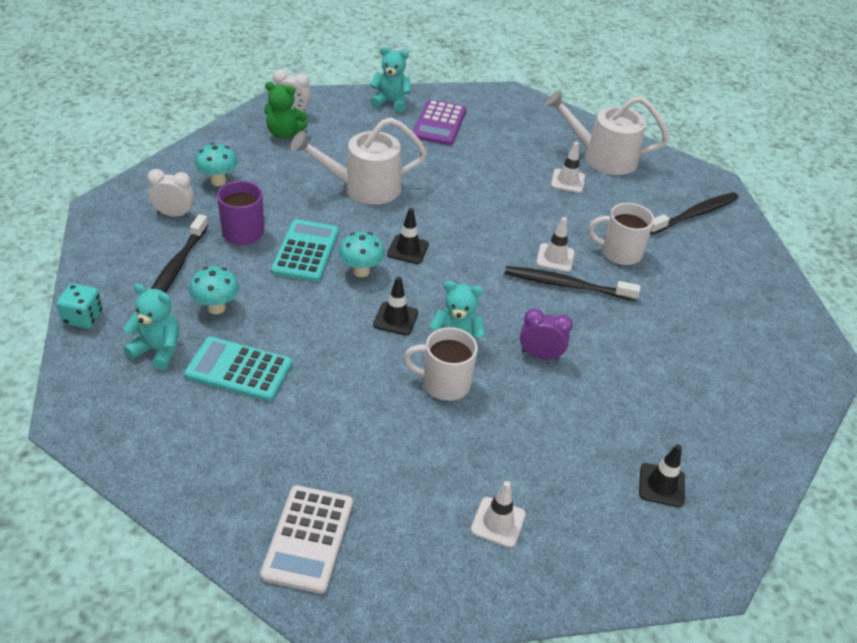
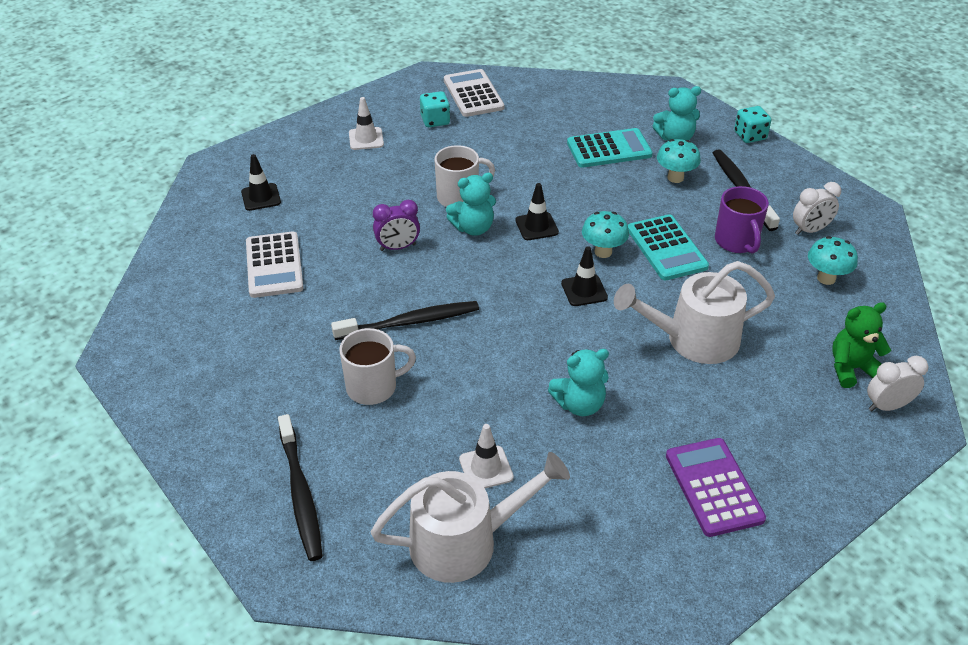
camera: 155 degrees right, 0 degrees up
white watering can [290,117,427,205] -> white watering can turned 150 degrees counterclockwise [614,261,775,364]
turquoise teddy bear [370,47,411,112] -> turquoise teddy bear moved to [548,349,609,416]
white traffic cone [536,217,575,272] -> none
black toothbrush [650,192,739,234] -> black toothbrush turned 45 degrees counterclockwise [278,414,323,561]
none -> white calculator [246,231,303,298]
none -> turquoise dice [420,91,450,127]

